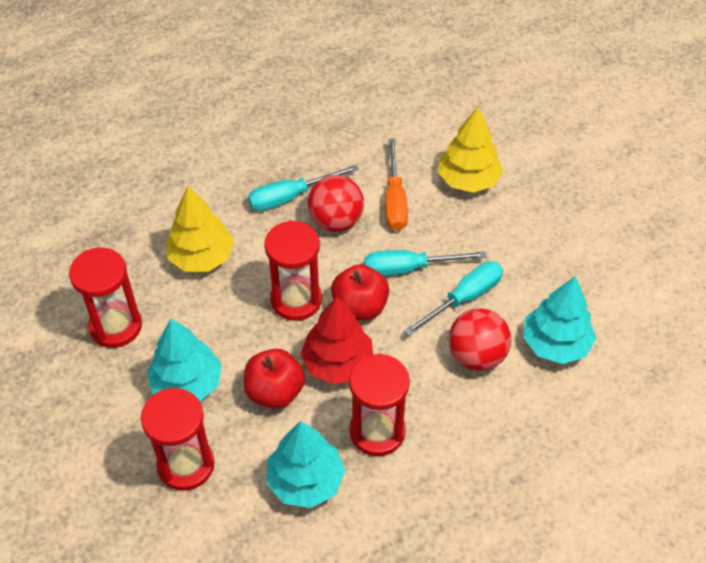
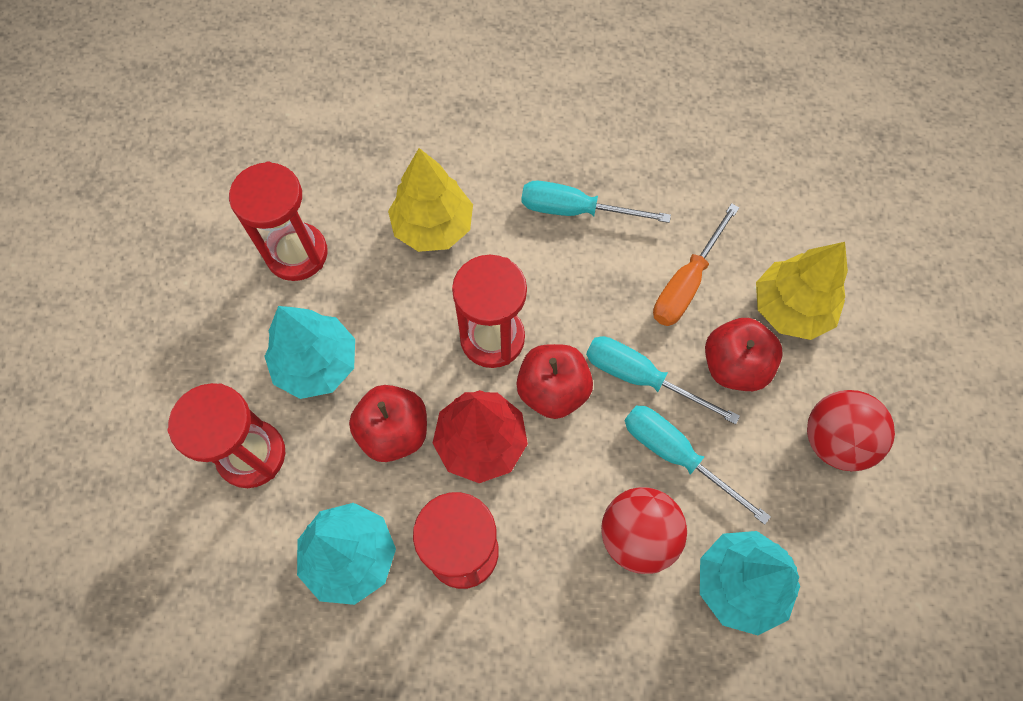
camera: 35 degrees right, 15 degrees up
red ball [308,175,364,232] -> red ball moved to [807,390,895,471]
turquoise screwdriver [404,261,503,336] -> turquoise screwdriver turned 135 degrees counterclockwise [625,406,771,525]
none -> red apple [705,318,783,391]

